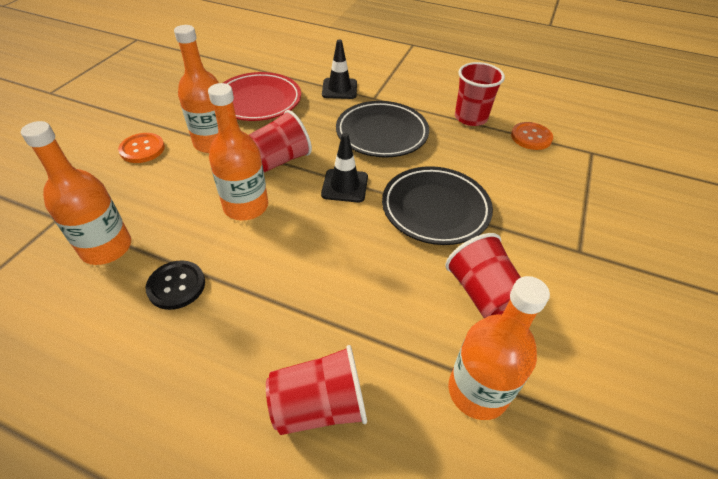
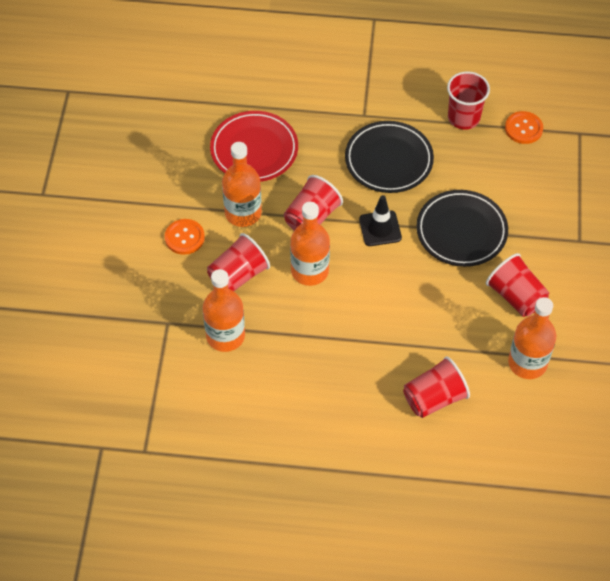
camera: 15 degrees left, 10 degrees up
black button [146,260,205,310] -> none
black traffic cone [322,40,357,99] -> none
none -> red cup [207,233,270,291]

